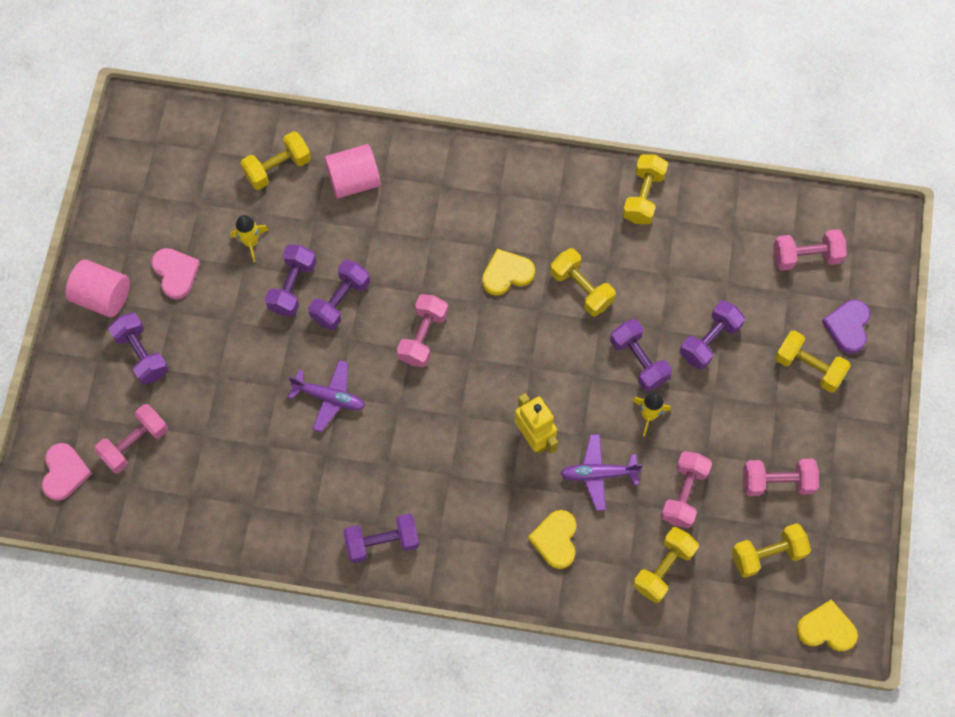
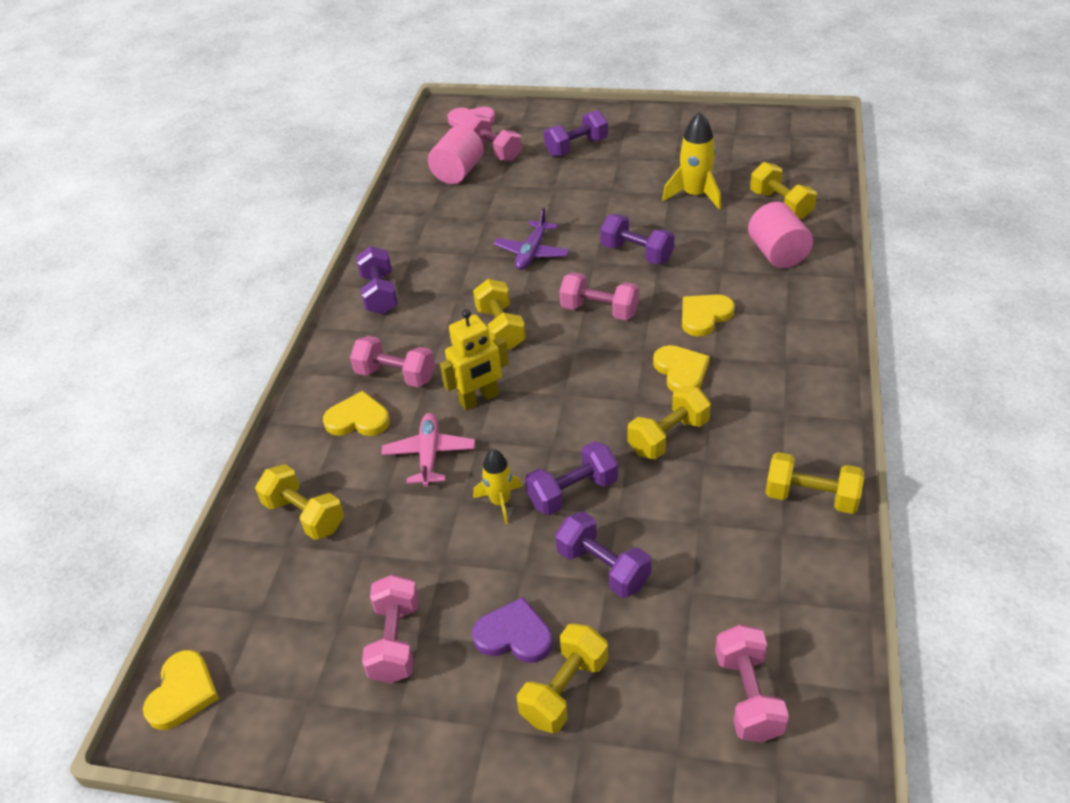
camera: 95 degrees right, 25 degrees down
pink cylinder [65,260,130,318] -> pink cylinder moved to [428,126,484,184]
pink heart [151,248,200,299] -> none
yellow rocket [230,215,268,262] -> yellow rocket [662,112,721,210], size x1.57
purple dumbbell [265,244,317,316] -> none
purple plane [560,434,643,511] -> pink plane [381,413,475,487]
pink dumbbell [661,451,712,528] -> pink dumbbell moved to [350,336,435,387]
yellow dumbbell [732,523,811,578] -> yellow dumbbell moved to [473,279,526,350]
purple heart [822,300,870,354] -> purple heart moved to [472,597,552,663]
none -> yellow heart [682,294,735,337]

